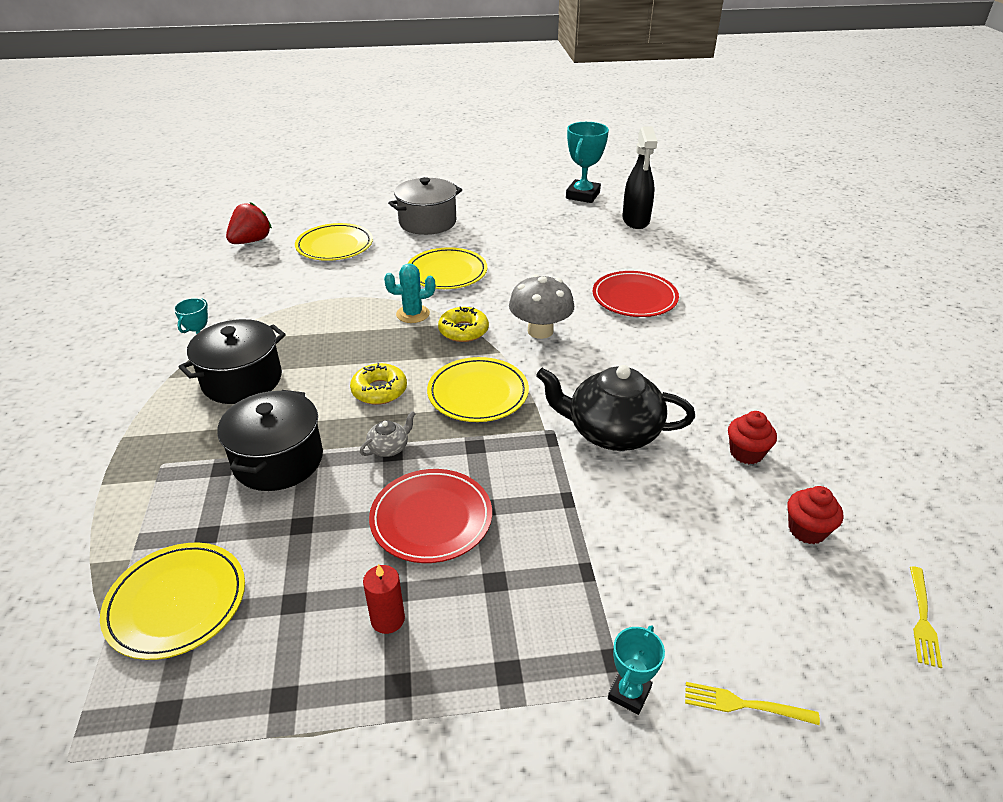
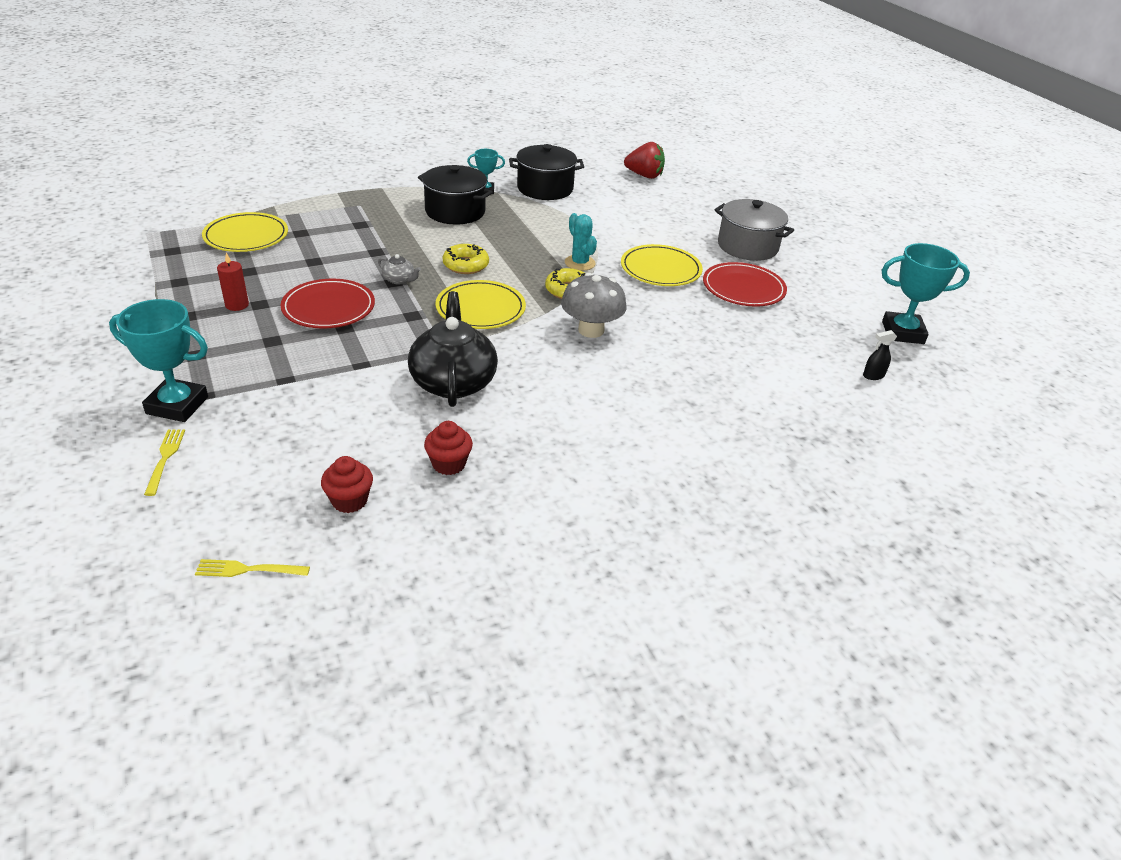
camera: 70 degrees right, 0 degrees up
black pot [217,390,323,491] -> black pot moved to [509,144,584,200]
yellow plate [295,223,373,261] -> none
red plate [592,271,679,317] -> red plate moved to [703,262,787,307]
turquoise trophy [608,625,665,715] -> turquoise trophy [109,299,208,422], size x1.82
black spray bottle [622,126,658,229] -> black spray bottle [863,330,897,380], size x0.44

